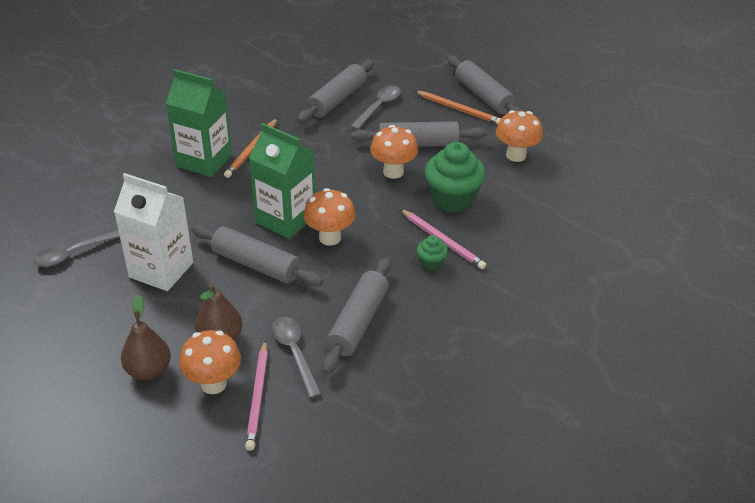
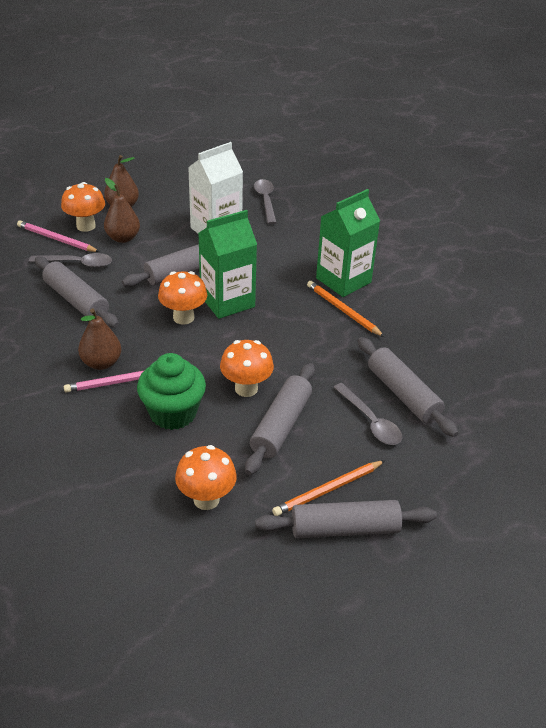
camera: 115 degrees right, 0 degrees up
green cupcake [417,235,448,271] -> brown pear [78,309,121,370]

